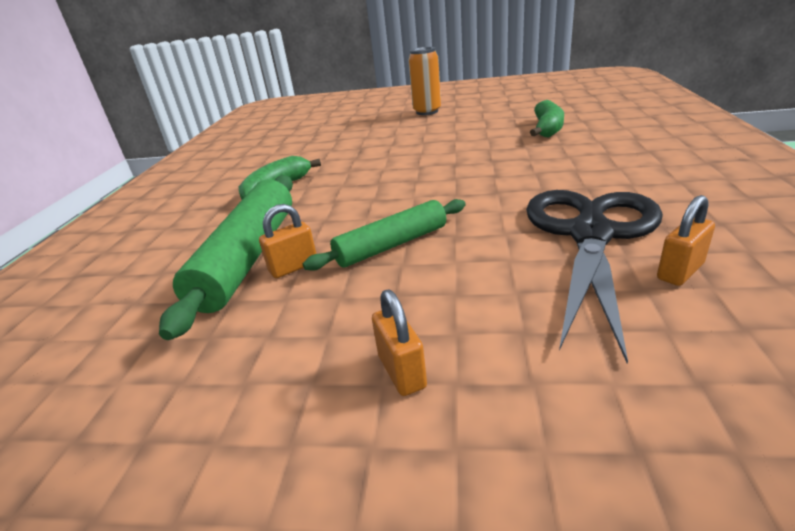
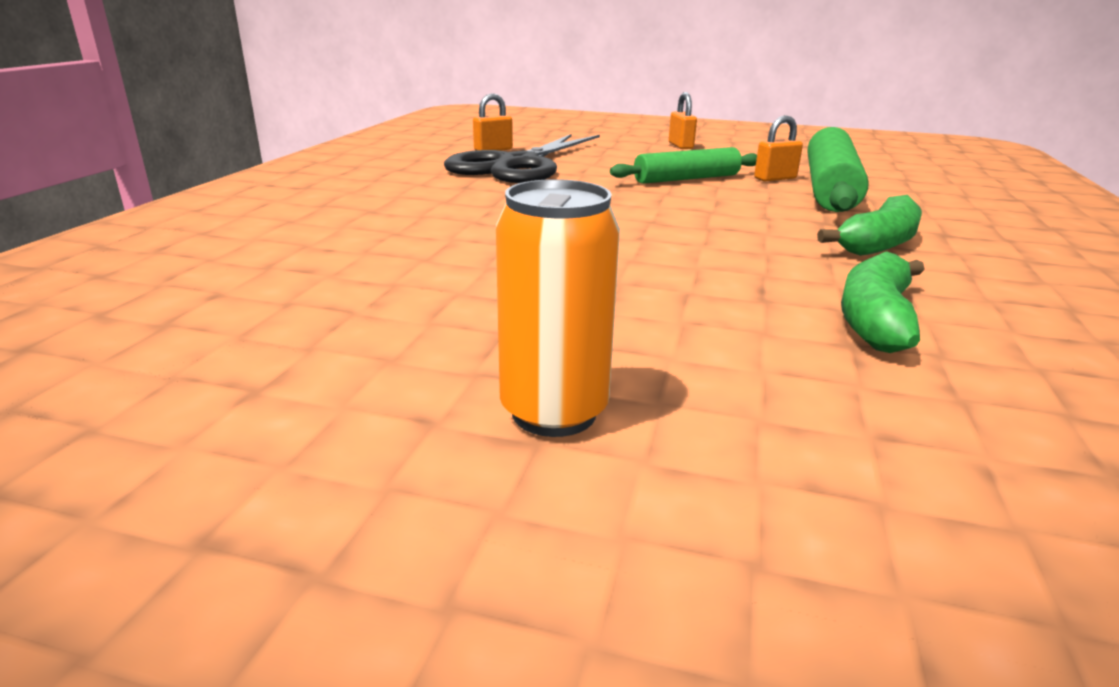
camera: 175 degrees left, 5 degrees down
green banana [530,100,564,137] -> green banana moved to [841,251,925,353]

